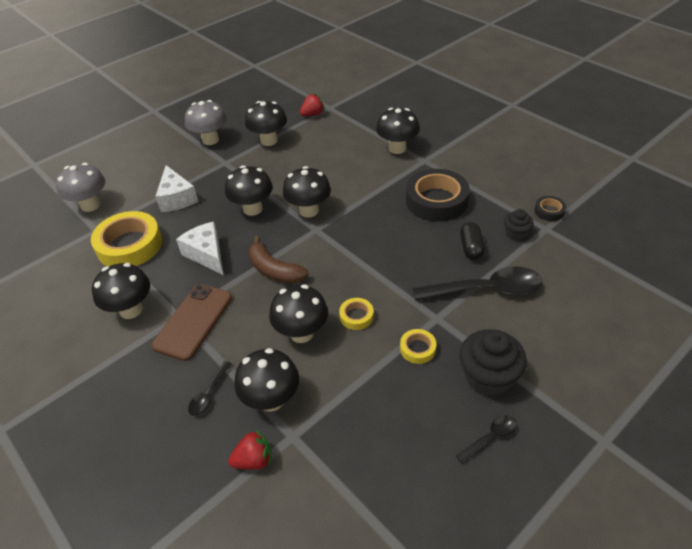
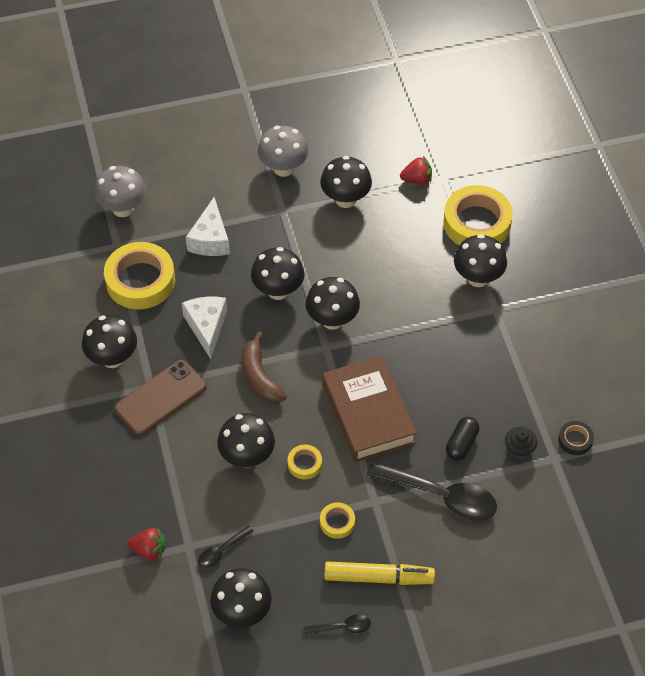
camera: 25 degrees right, 10 degrees up
black spoon [188,361,232,416] -> black spoon moved to [198,526,254,568]
black mushroom [234,348,299,412] -> black mushroom moved to [210,568,272,628]
black tape [406,169,470,222] -> none
black cupcake [459,329,527,396] -> yellow marker [324,561,435,585]
none -> brown book [323,355,417,462]
none -> yellow tape [443,185,513,245]

